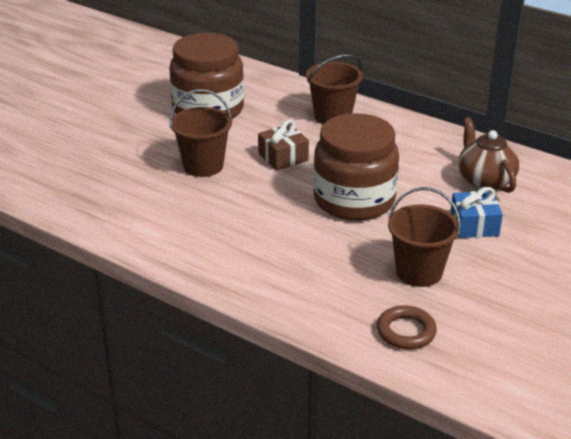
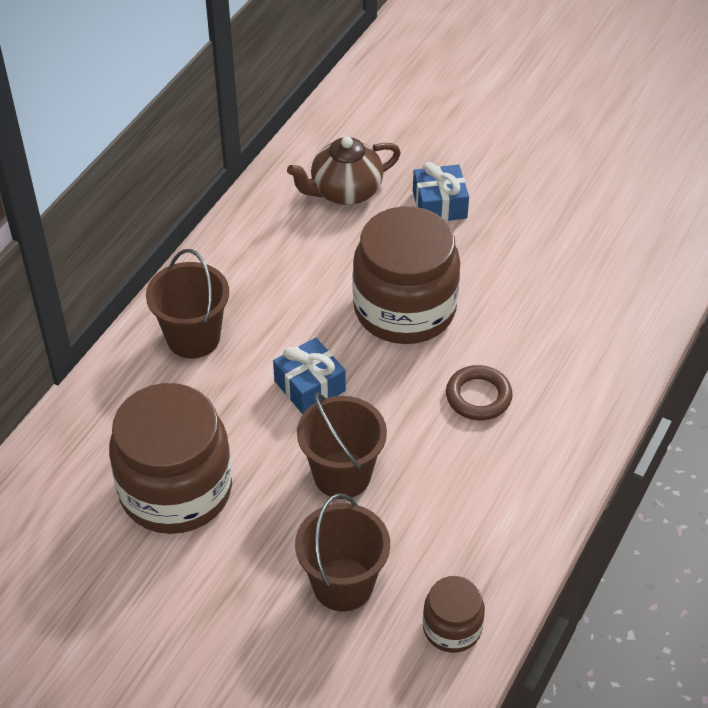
camera: 95 degrees left, 15 degrees up
brown gift [258,120,309,171] -> blue gift [273,338,346,414]
brown ring [377,305,437,349] -> brown ring moved to [446,365,513,420]
brown bucket [388,187,461,287] -> brown bucket moved to [295,494,390,611]
none -> brown jar [423,576,485,653]

